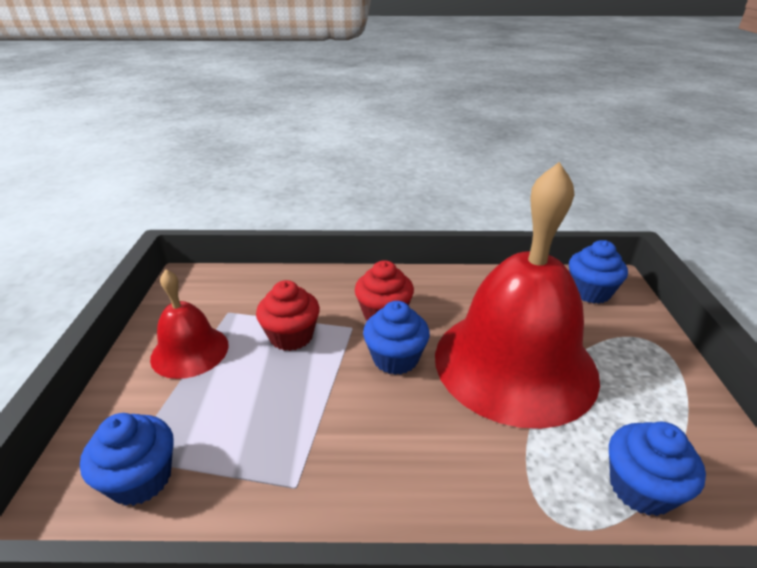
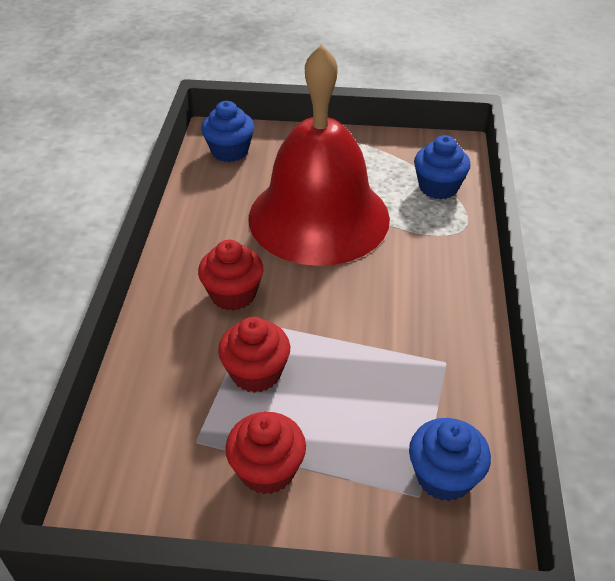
camera: 85 degrees left, 10 degrees up
red bell [150,269,229,379] -> red cupcake [225,412,306,494]
blue cupcake [363,301,430,375] -> none

